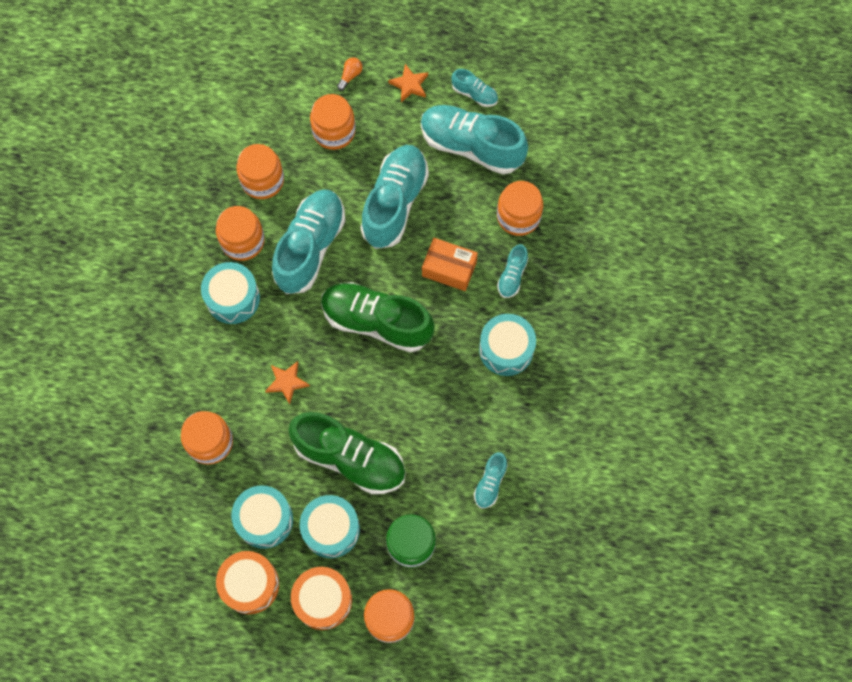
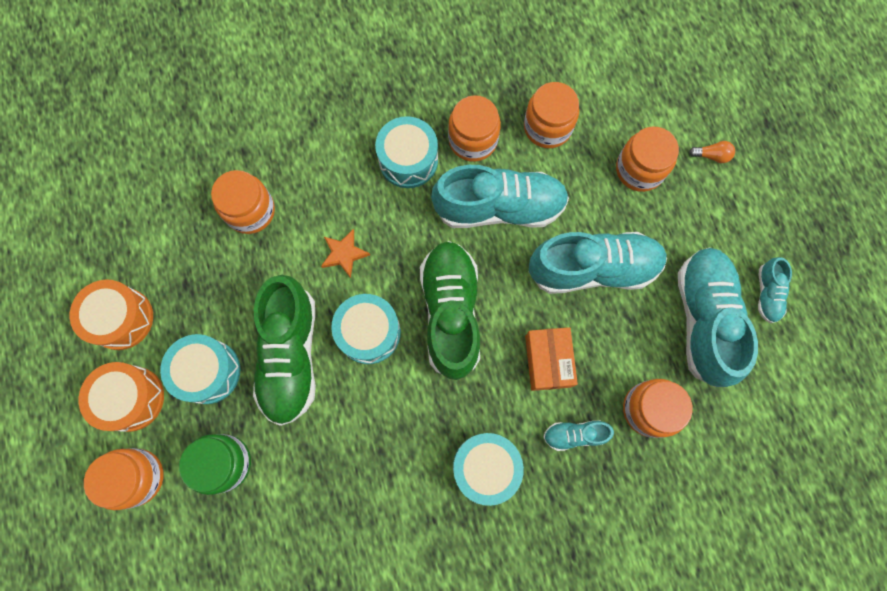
camera: 65 degrees right, 5 degrees up
turquoise drum [231,485,293,549] -> turquoise drum moved to [331,294,401,364]
orange star [388,64,428,102] -> none
turquoise shoe [474,452,508,509] -> none

